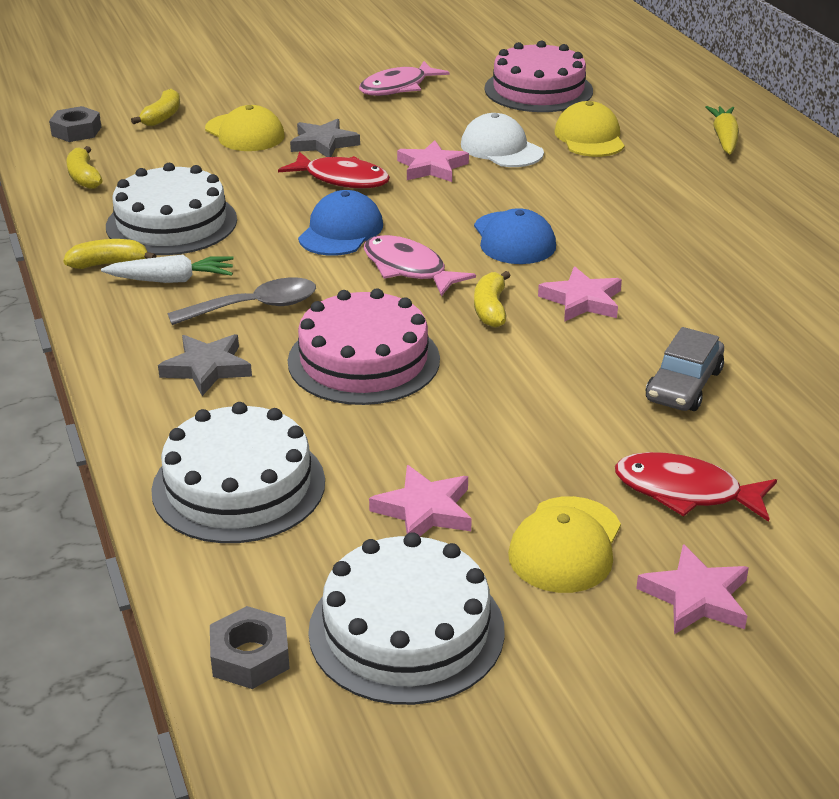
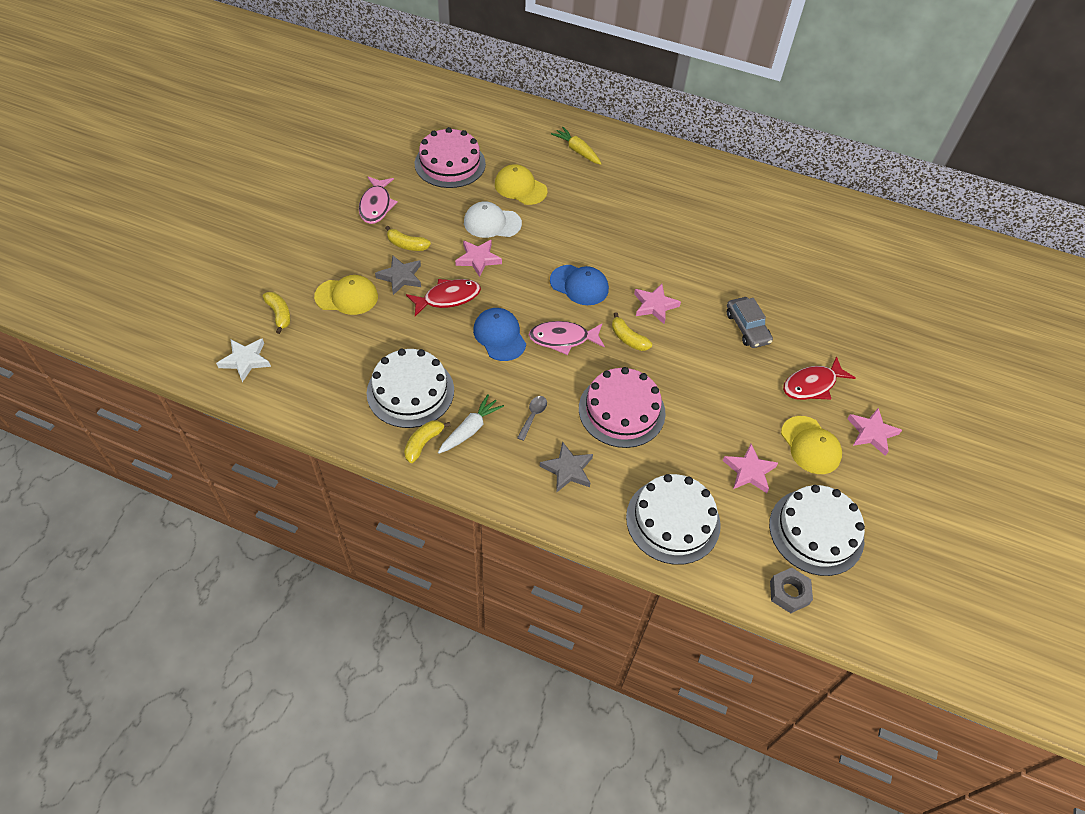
camera: 50 degrees left, 20 degrees up
grey nut [49,106,101,142] -> white star [216,338,271,382]
yellow banana [66,146,103,189] -> yellow banana moved to [386,226,431,251]
grey spoon [167,278,316,325] -> grey spoon [517,396,547,441], size x0.60

